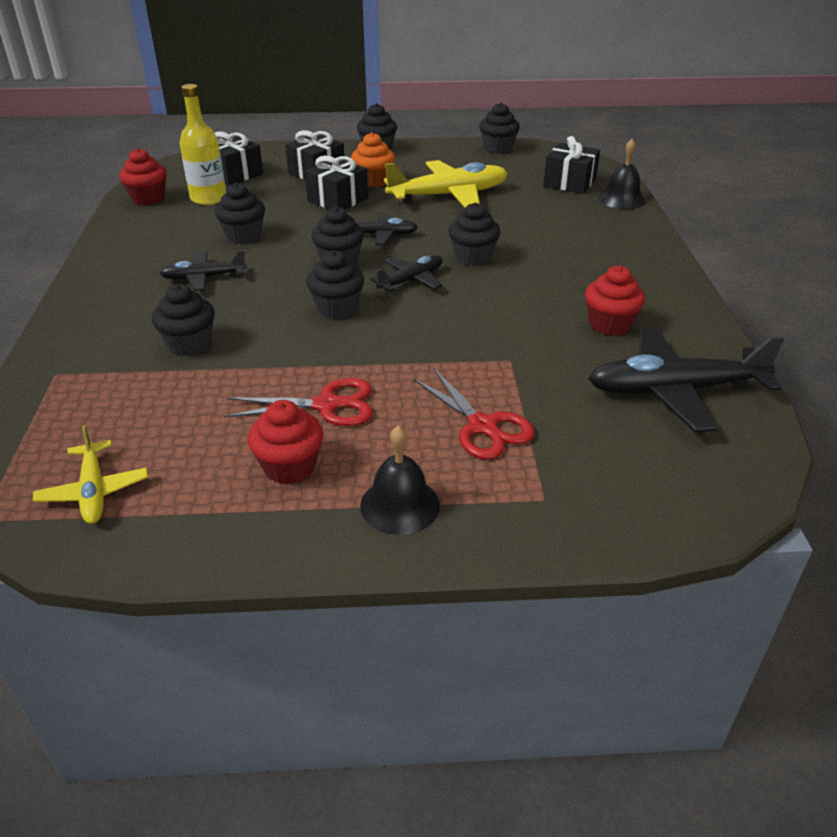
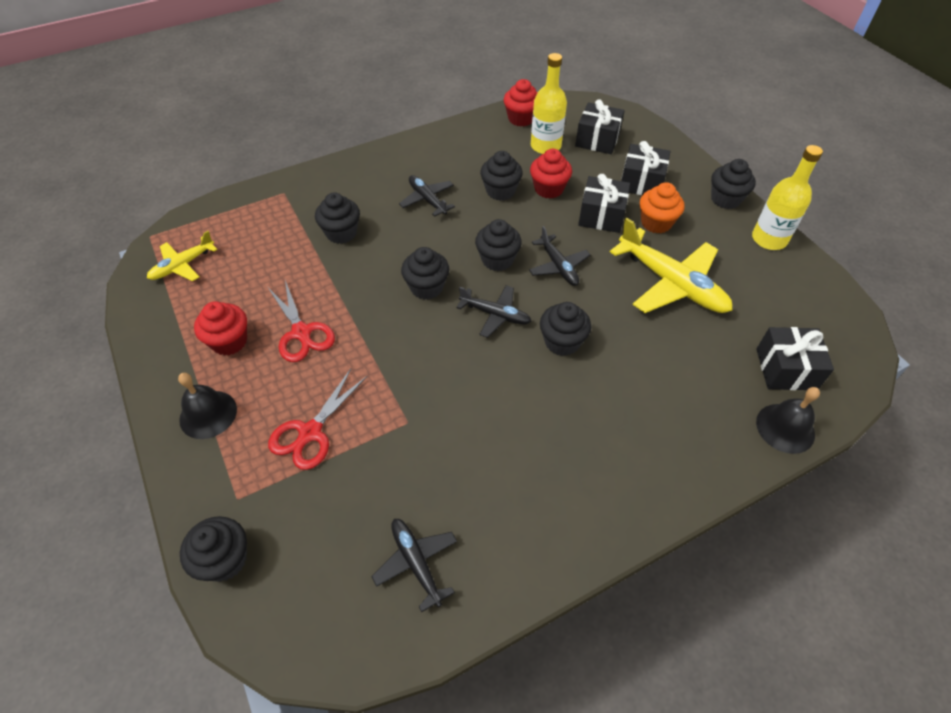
camera: 65 degrees right, 15 degrees up
black cupcake [479,103,520,154] -> black cupcake moved to [180,516,247,582]
red cupcake [585,266,645,336] -> red cupcake moved to [530,149,572,199]
black plane [588,328,785,432] -> black plane [371,519,457,612], size x0.56
none -> yellow bottle [752,145,823,250]

